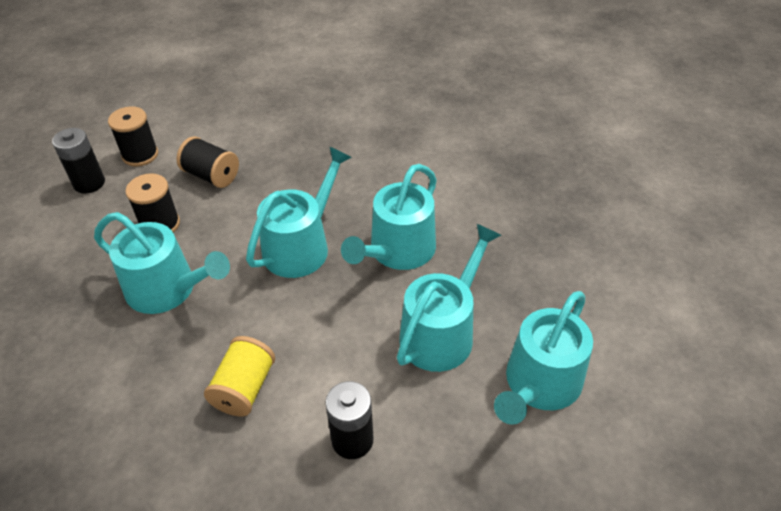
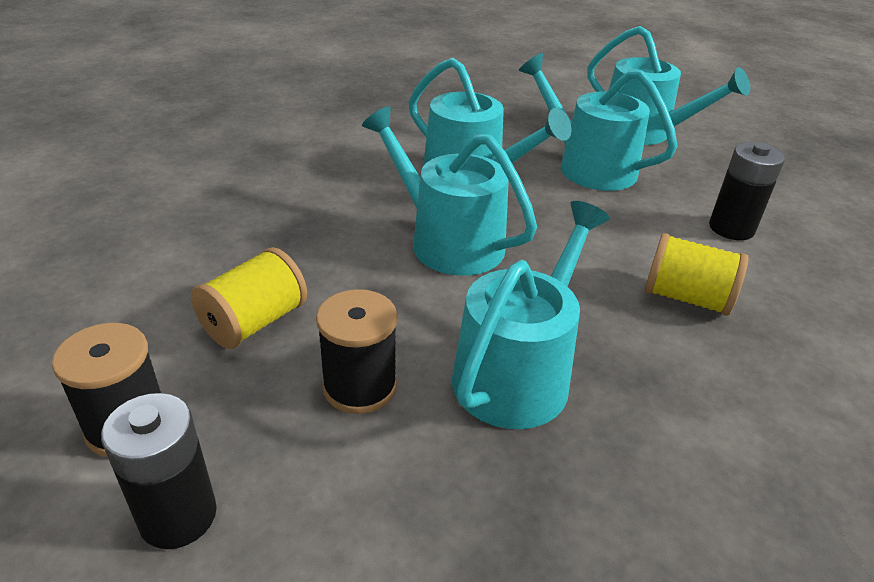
camera: 85 degrees left, 10 degrees down
black spool [177,136,239,188] -> yellow spool [191,247,307,349]

